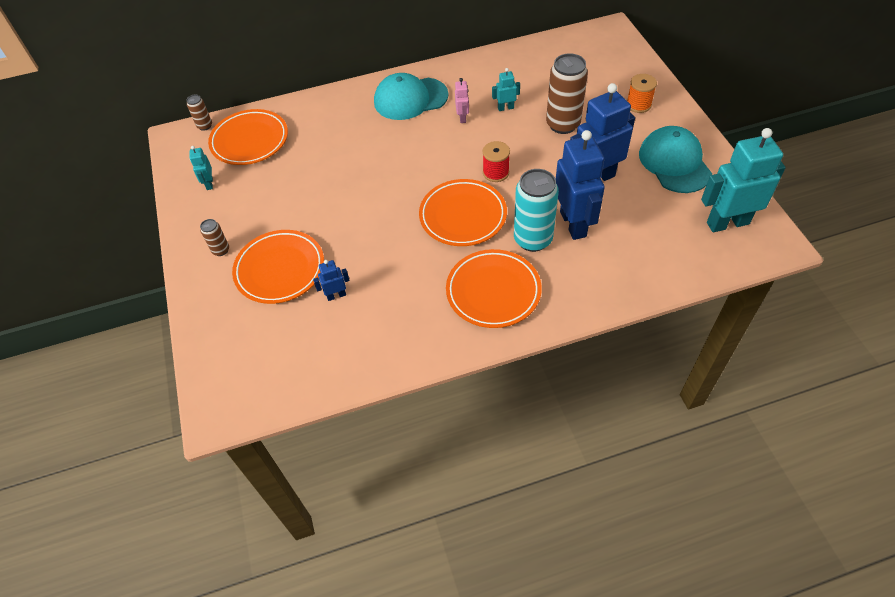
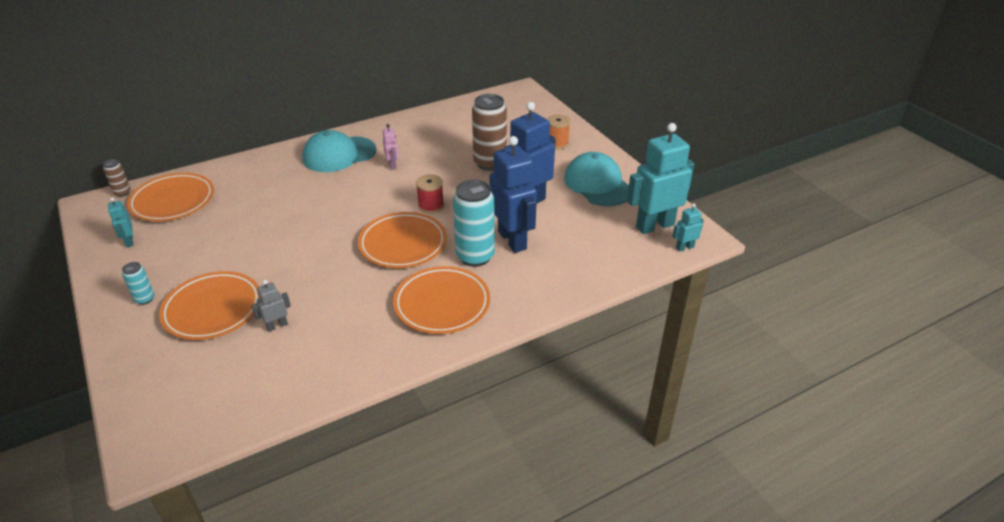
camera: 15 degrees left, 15 degrees down
brown can [200,219,229,256] -> turquoise can [122,262,154,305]
blue robot [313,260,350,301] -> grey robot [251,280,291,332]
turquoise robot [492,68,520,111] -> turquoise robot moved to [672,203,704,252]

